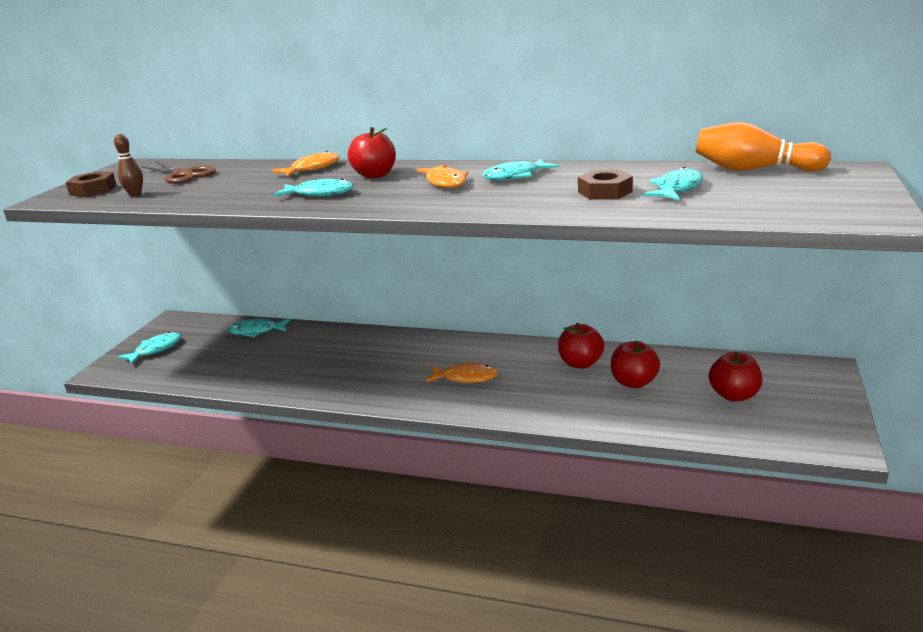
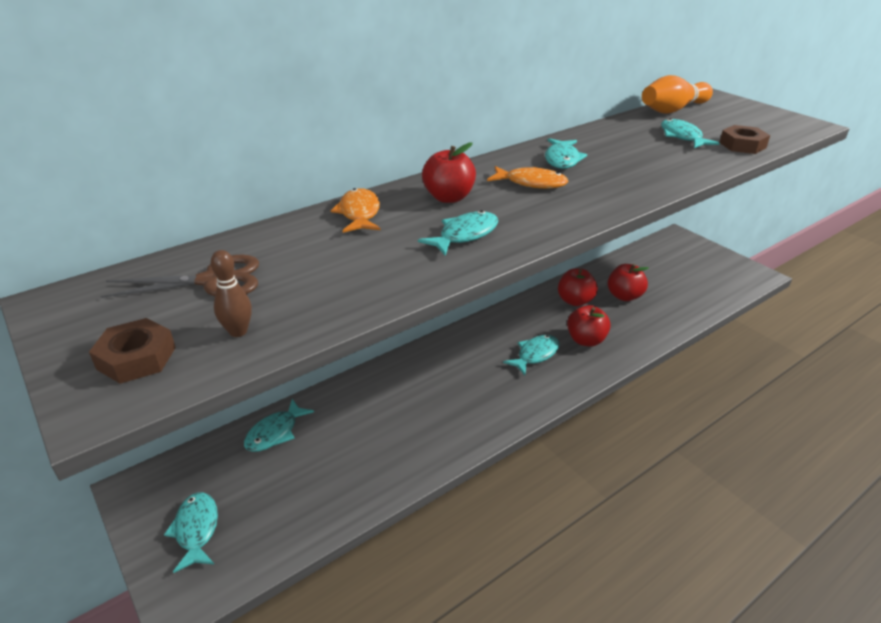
camera: 55 degrees left, 10 degrees up
orange fish [426,361,498,383] -> turquoise fish [503,335,559,375]
brown nut [578,170,633,200] -> brown nut moved to [719,125,770,154]
red apple [709,352,762,402] -> red apple moved to [567,305,611,347]

